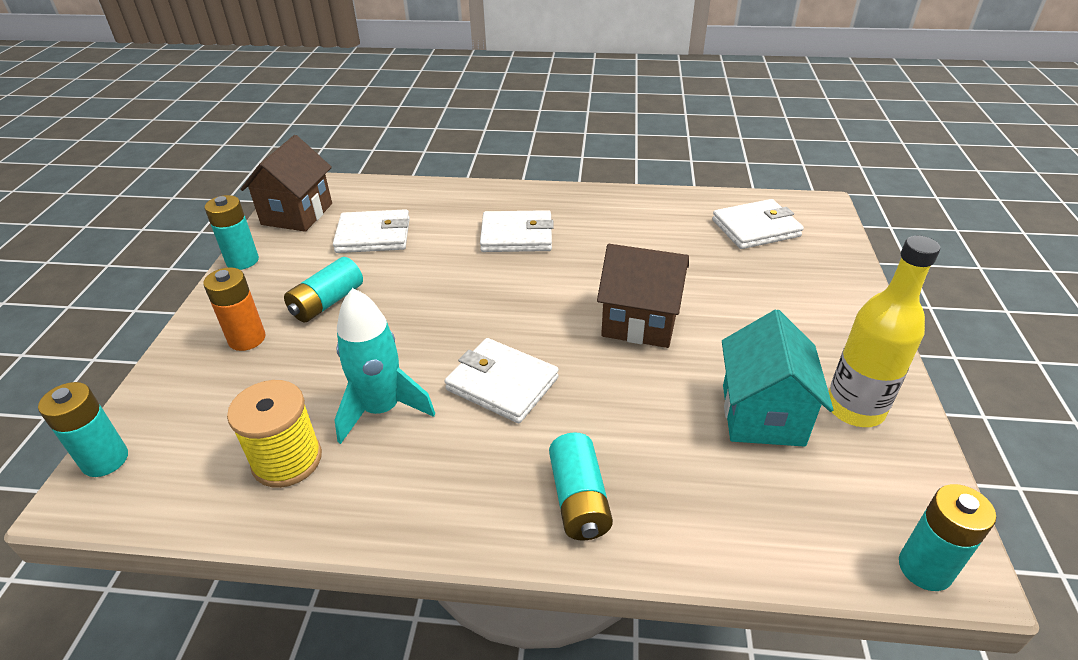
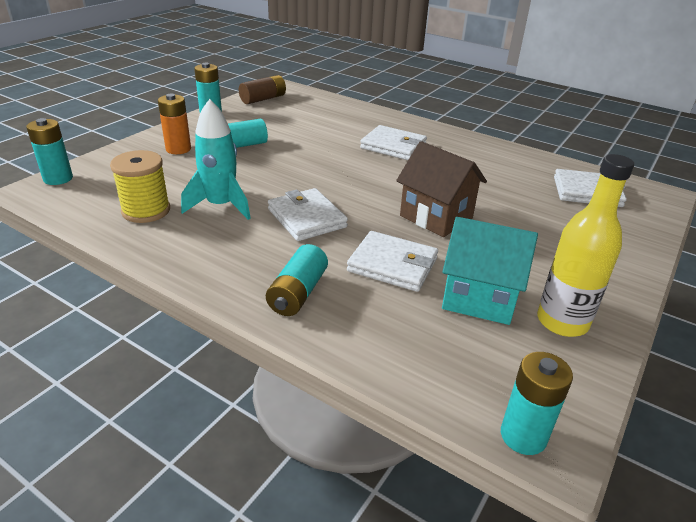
camera: 25 degrees right, 5 degrees down
brown house [240,135,332,232] -> brown battery [239,75,286,104]
white wallet [333,209,410,253] -> white wallet moved to [347,231,438,292]
turquoise house [722,310,833,447] -> turquoise house turned 75 degrees clockwise [442,217,538,325]

